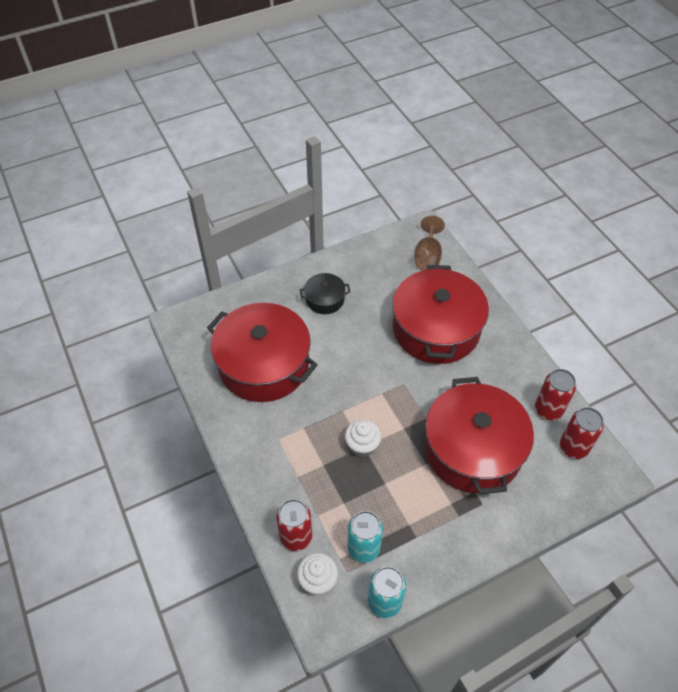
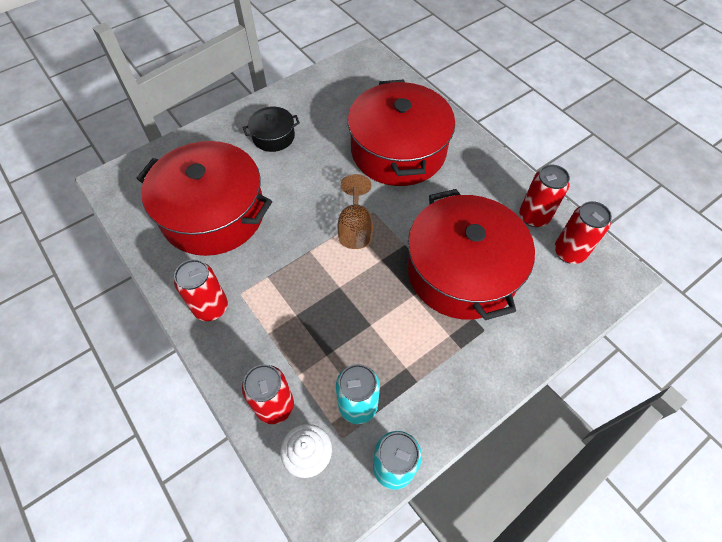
camera: 10 degrees left, 5 degrees up
white cupcake [345,419,381,457] -> none
brown goblet [414,215,445,270] -> brown goblet moved to [338,174,373,249]
none -> red can [174,259,228,321]

